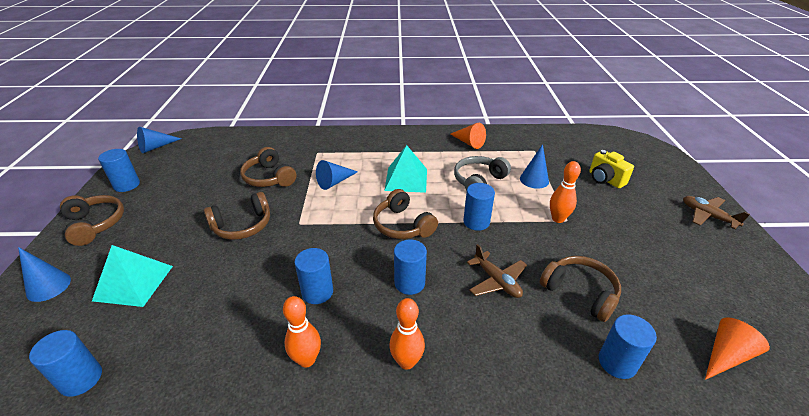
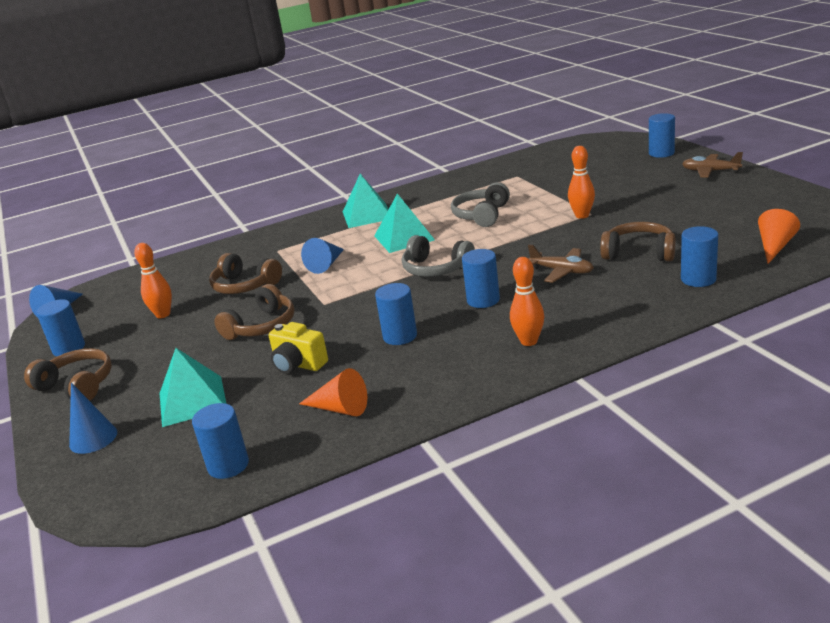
camera: 20 degrees left, 10 degrees down
orange bowling pin [283,296,321,368] -> orange bowling pin moved to [134,243,172,318]
brown headphones [373,189,438,239] -> grey headphones [402,235,475,277]
orange cone [450,123,486,149] -> orange cone moved to [299,368,367,416]
blue cylinder [463,183,495,231] -> blue cylinder moved to [649,113,675,158]
blue cone [520,144,549,189] -> none
yellow camera [589,150,634,188] -> yellow camera moved to [269,322,328,374]
none -> turquoise pyramid [343,174,389,228]

